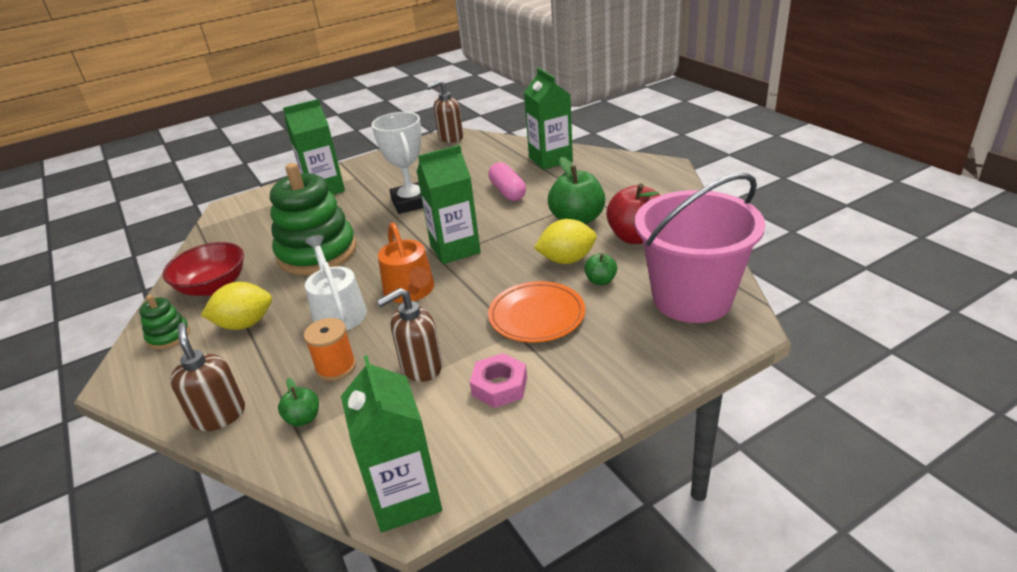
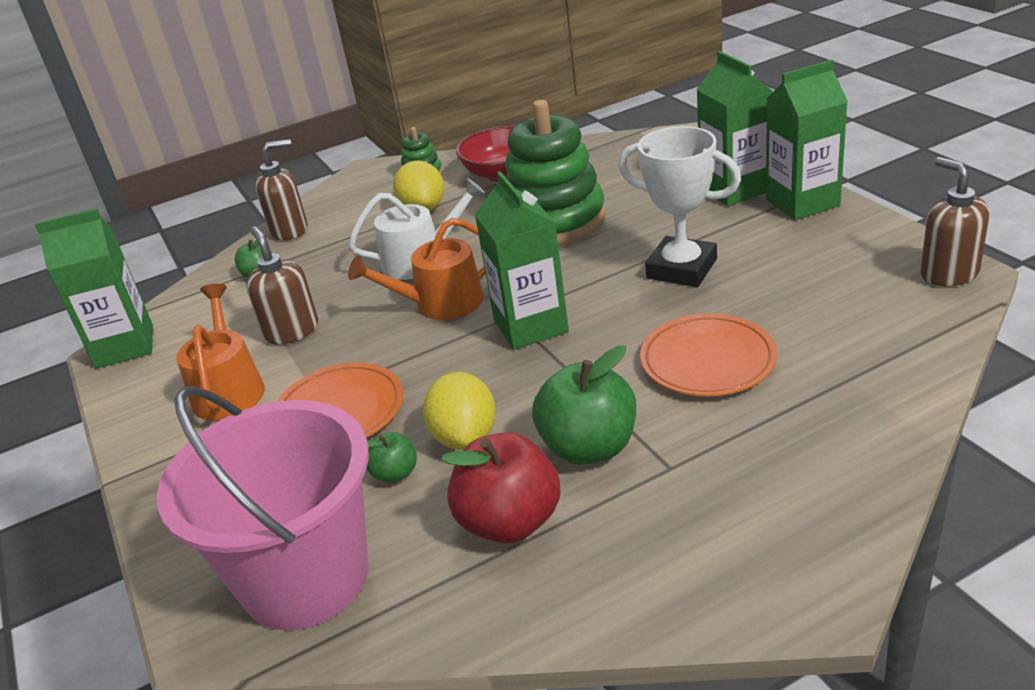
camera: 95 degrees right, 0 degrees up
orange spool [304,318,356,381] -> none
white trophy [371,112,423,214] -> white trophy turned 45 degrees clockwise [618,126,741,287]
pink nut [470,353,527,408] -> orange watering can [176,284,265,421]
pink capsule [488,162,526,201] -> orange plate [640,314,777,396]
green carton [524,68,573,170] -> green carton moved to [766,60,848,220]

